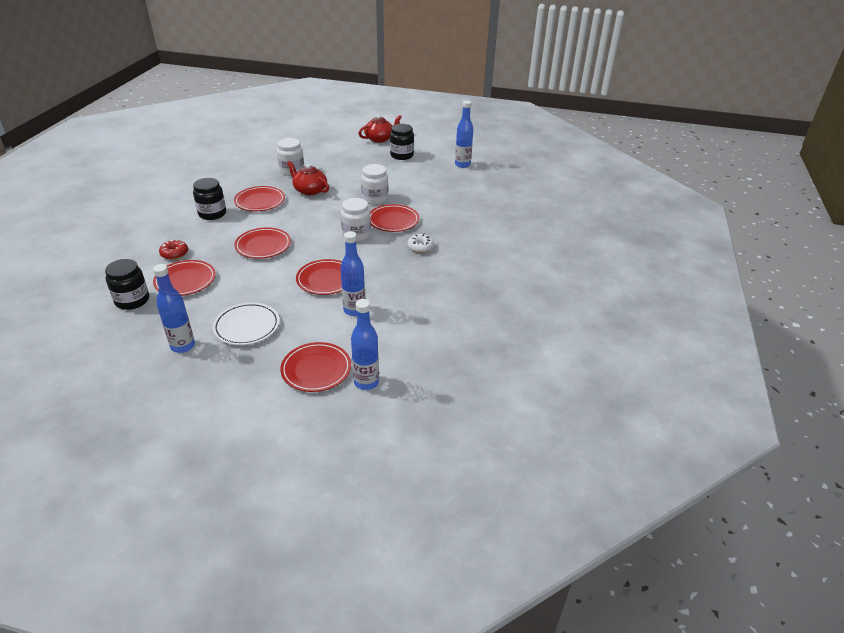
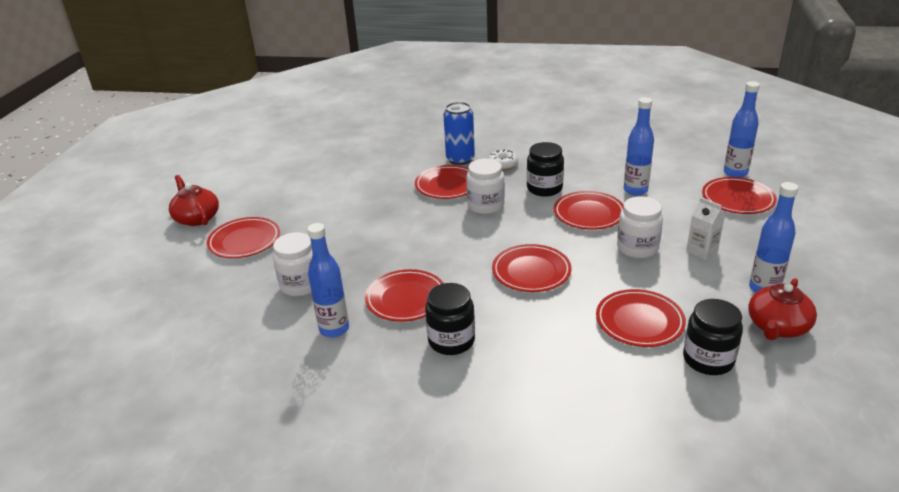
camera: 90 degrees left, 5 degrees down
red donut [159,239,188,260] -> none
white plate [213,302,279,345] -> white carton [686,197,725,260]
red teapot [287,161,329,195] -> red teapot moved to [748,278,817,340]
white jar [361,164,388,205] -> white jar moved to [617,196,663,259]
black jar [390,124,414,160] -> black jar moved to [527,142,564,197]
blue bottle [455,100,473,168] -> blue bottle moved to [307,223,349,337]
none -> red plate [207,217,280,258]
none -> blue can [443,102,475,165]

